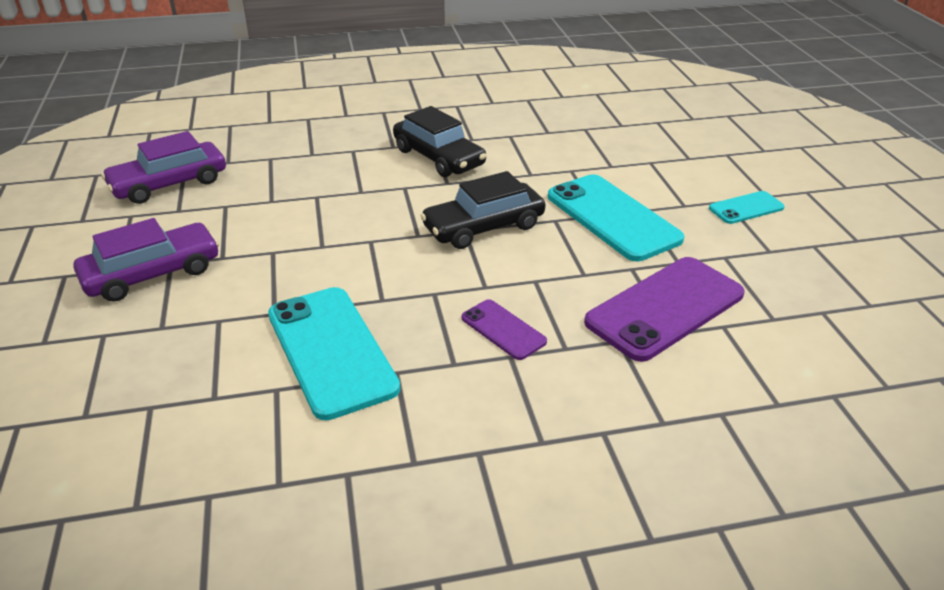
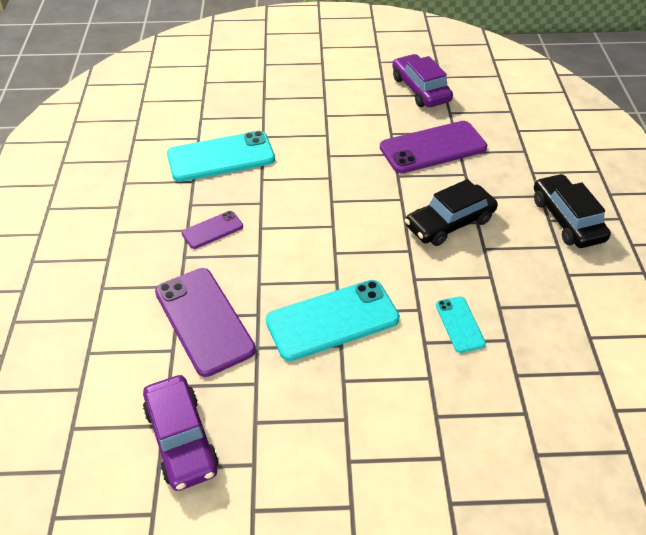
camera: 100 degrees right, 10 degrees up
purple car [74,218,219,302] -> purple car moved to [143,375,219,491]
black car [420,171,545,249] -> black car moved to [534,174,611,248]
turquoise phone [709,191,785,224] -> turquoise phone moved to [436,297,486,353]
none -> purple phone [380,121,487,173]

